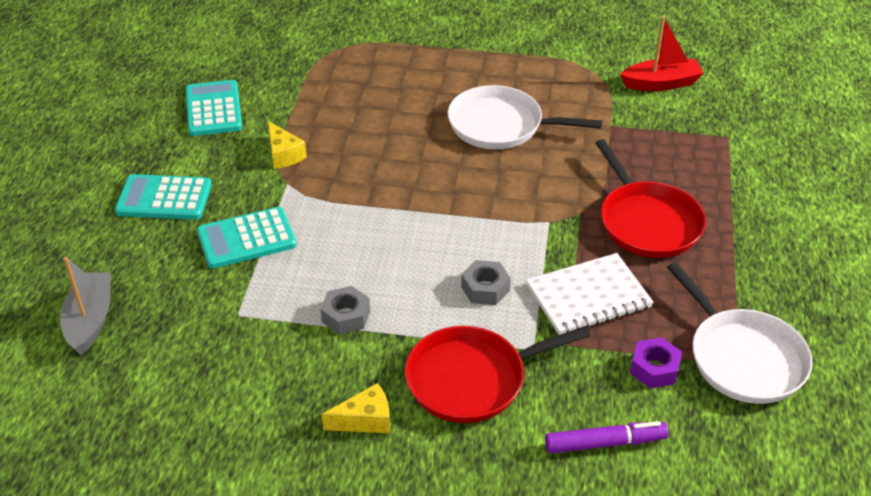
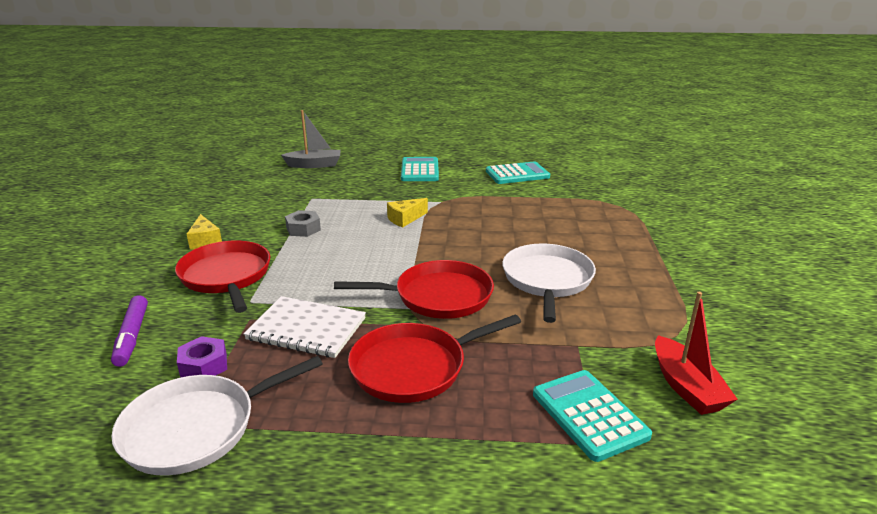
camera: 85 degrees right, 15 degrees down
turquoise calculator [197,207,297,269] -> turquoise calculator moved to [533,370,652,462]
yellow cheese [268,121,307,169] -> yellow cheese moved to [387,198,428,227]
grey nut [461,260,511,305] -> none
white notebook [526,253,653,335] -> white notebook turned 45 degrees counterclockwise [244,296,366,358]
none -> red pan [334,260,494,319]

